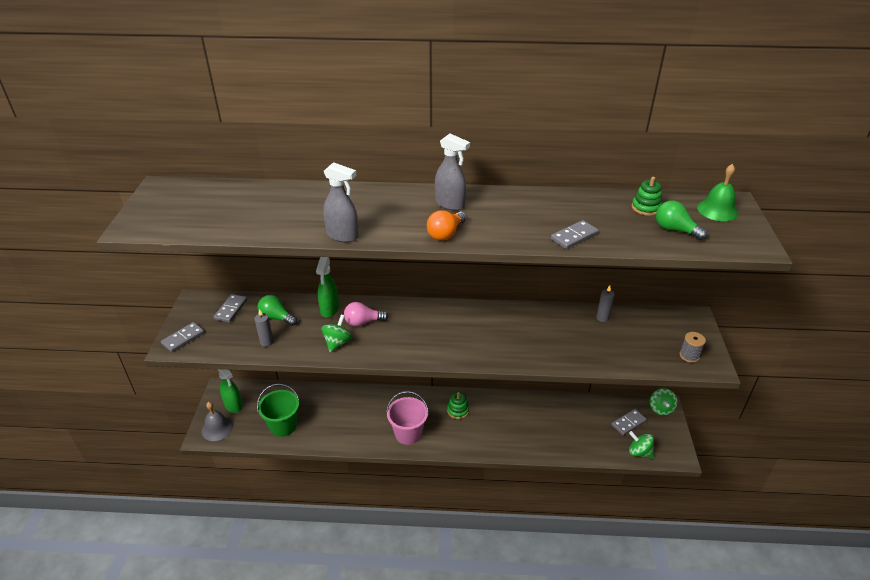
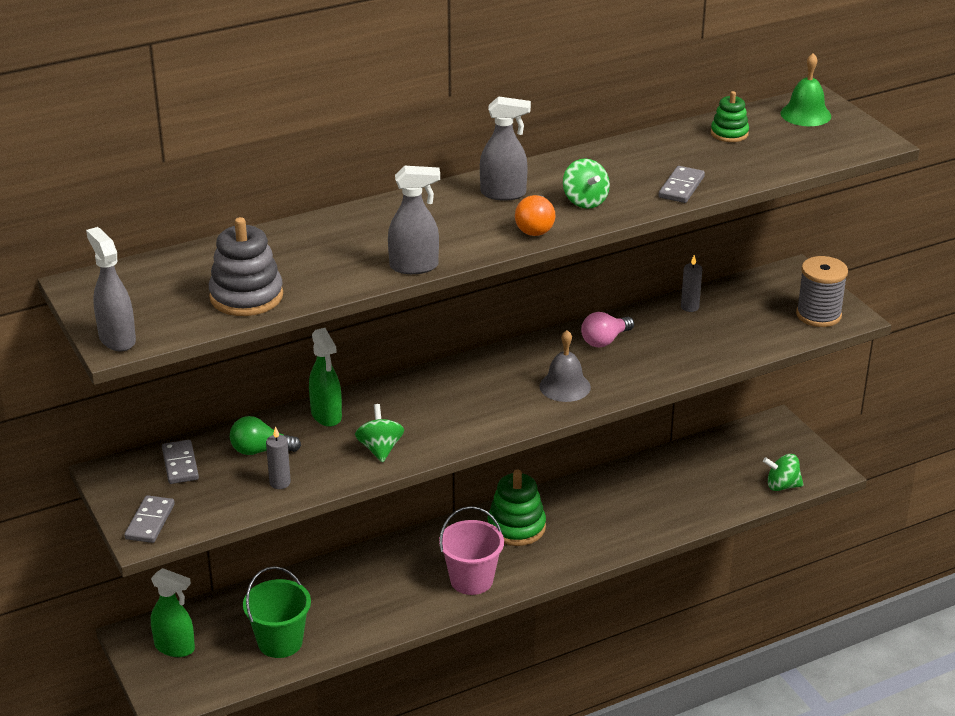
camera: 30 degrees left, 5 degrees down
grey bell [202,402,233,441] -> grey bell moved to [539,330,591,402]
pink light bulb [344,302,389,326] -> pink light bulb moved to [581,312,634,348]
green stacking toy [447,392,469,419] -> green stacking toy [488,470,546,546], size x1.67
grey domino [611,409,647,436] -> none
green spinning top [650,388,678,415] -> green spinning top moved to [563,158,610,209]
green light bulb [656,200,707,240] -> none
grey spool [680,332,706,363] -> grey spool [796,256,848,327], size x1.70
none -> grey spray bottle [86,227,136,351]
none -> grey stacking toy [209,217,283,316]

